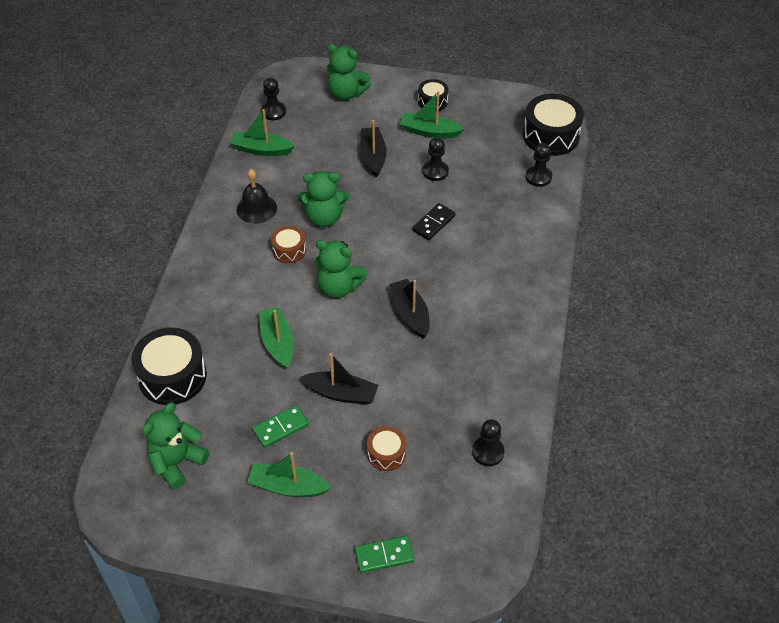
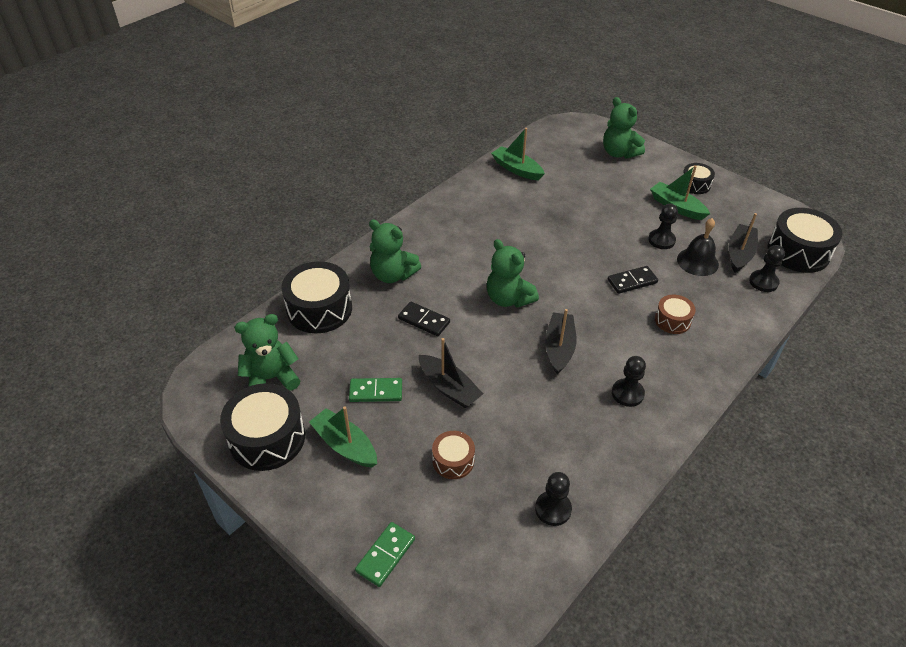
camera: 30 degrees right, 5 degrees down
black bell [236,169,277,224] -> black bell moved to [677,218,719,276]
green boat [259,307,294,369] -> black domino [398,301,450,336]
black pawn [261,78,286,120] -> black pawn moved to [612,356,646,407]
brown drum [271,226,306,263] -> brown drum moved to [655,295,696,334]
green teddy bear [297,171,349,227] -> green teddy bear moved to [369,219,421,283]
green domino [355,536,414,573] -> green domino turned 75 degrees counterclockwise [355,522,415,587]
black boat [360,120,387,177] -> black boat moved to [728,213,758,273]
none -> black drum [220,383,305,471]

